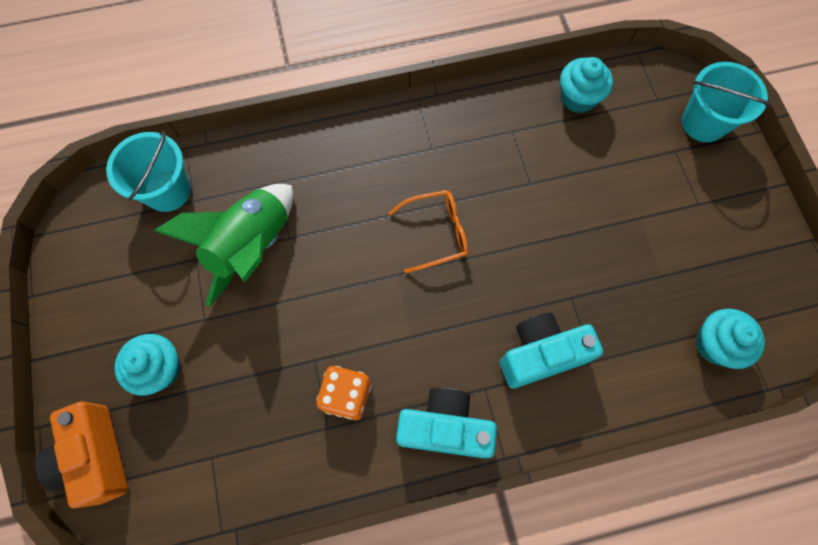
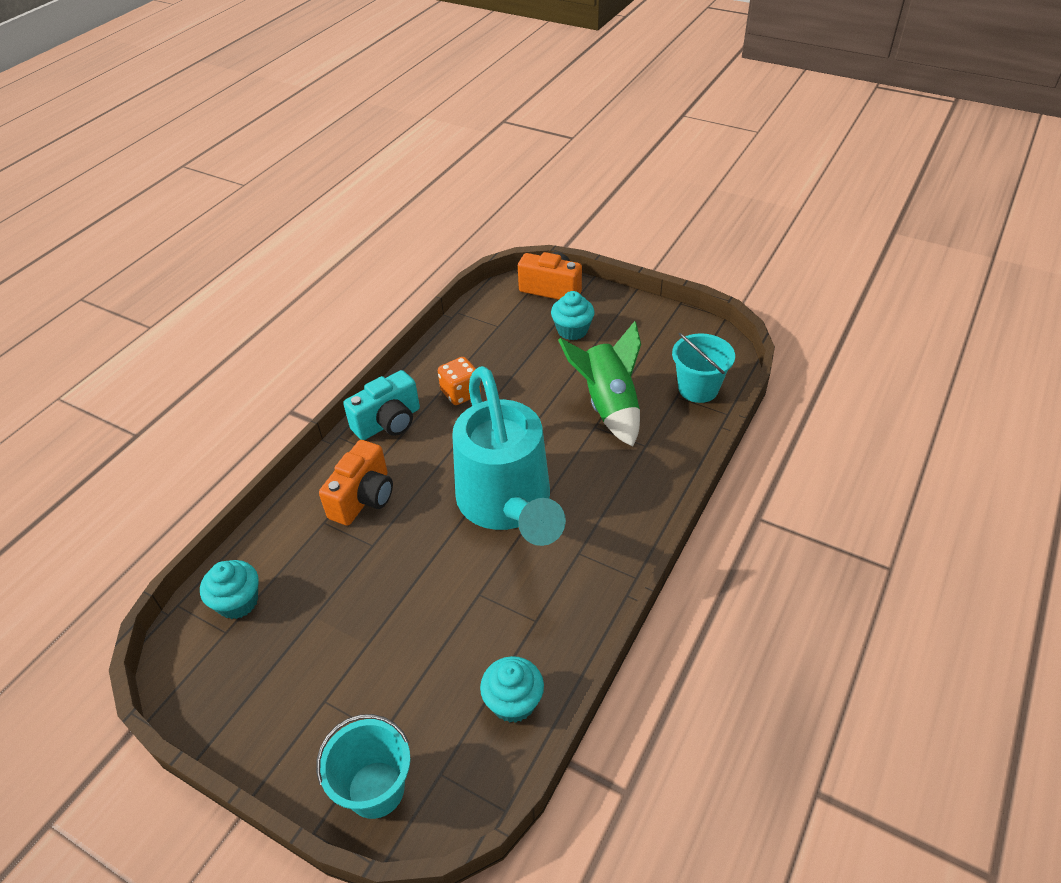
camera: 135 degrees right, 25 degrees down
orange glasses [388,190,468,274] -> turquoise watering can [452,366,566,546]
turquoise camera [500,313,603,389] -> orange camera [319,440,393,526]

